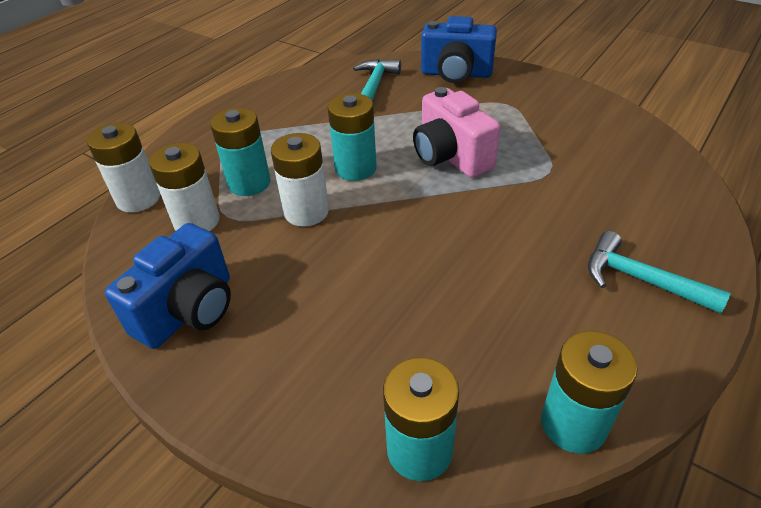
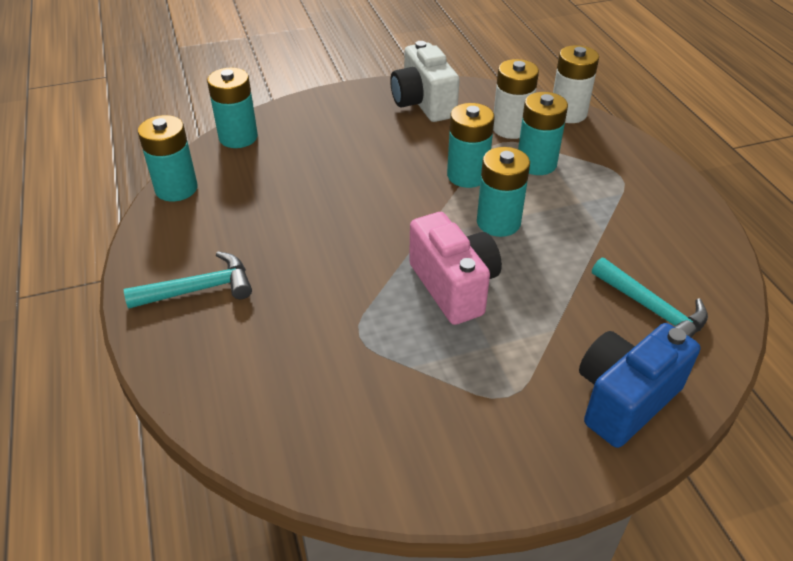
camera: 125 degrees right, 0 degrees up
blue camera [105,223,231,349] -> white camera [390,41,460,122]
white battery [271,133,329,227] -> turquoise battery [447,103,495,188]
pink camera [413,87,500,178] -> pink camera turned 60 degrees clockwise [409,212,502,325]

